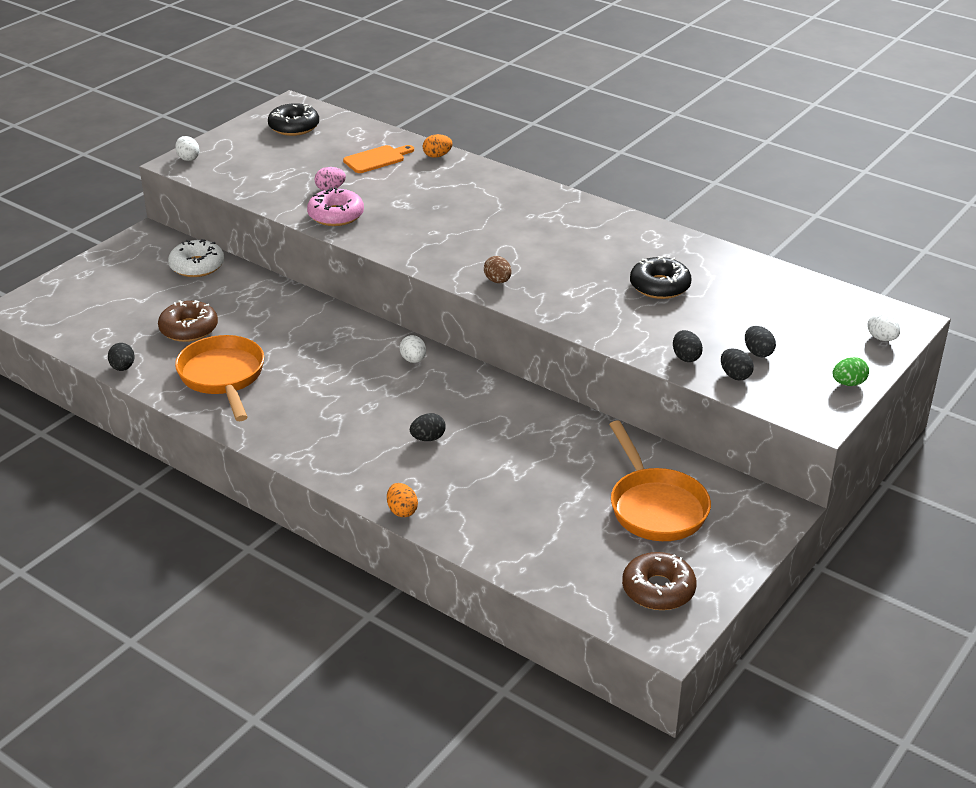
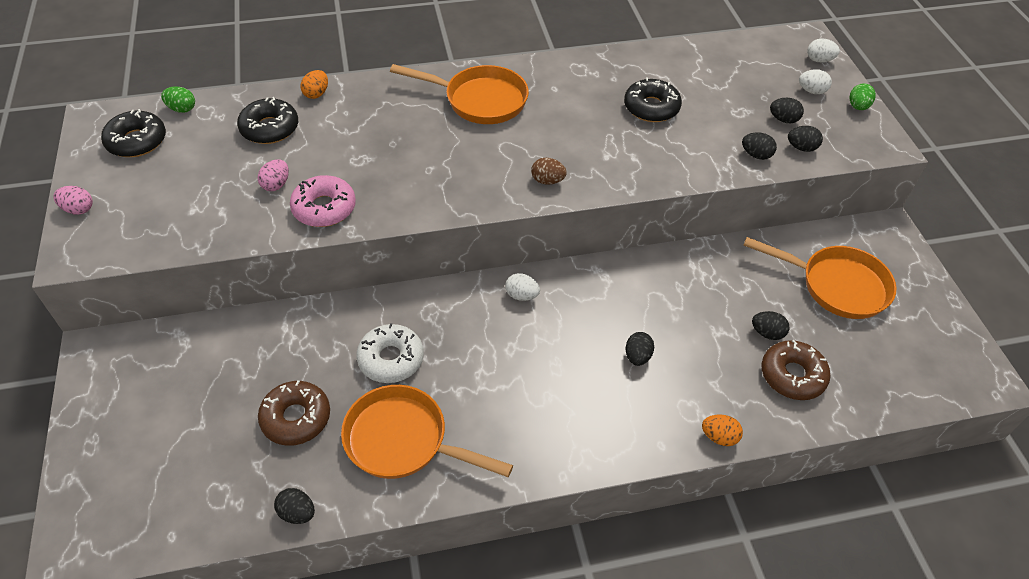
camera: 50 degrees left, 15 degrees up
white donut [168,239,224,277] -> white donut moved to [356,323,424,383]
white egg [175,136,200,161] -> white egg moved to [799,69,832,94]
orange cutting board [343,145,414,173] -> black donut [237,97,298,144]
brown donut [622,552,697,610] -> brown donut moved to [762,340,831,400]
none -> pink egg [53,186,93,215]
none -> green egg [161,86,195,113]
none -> orange pan [390,64,529,124]
none -> black egg [752,311,790,340]

